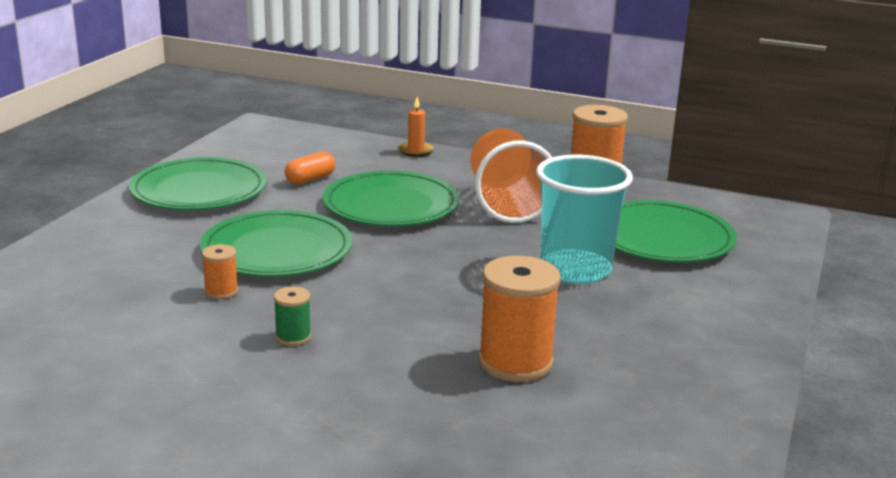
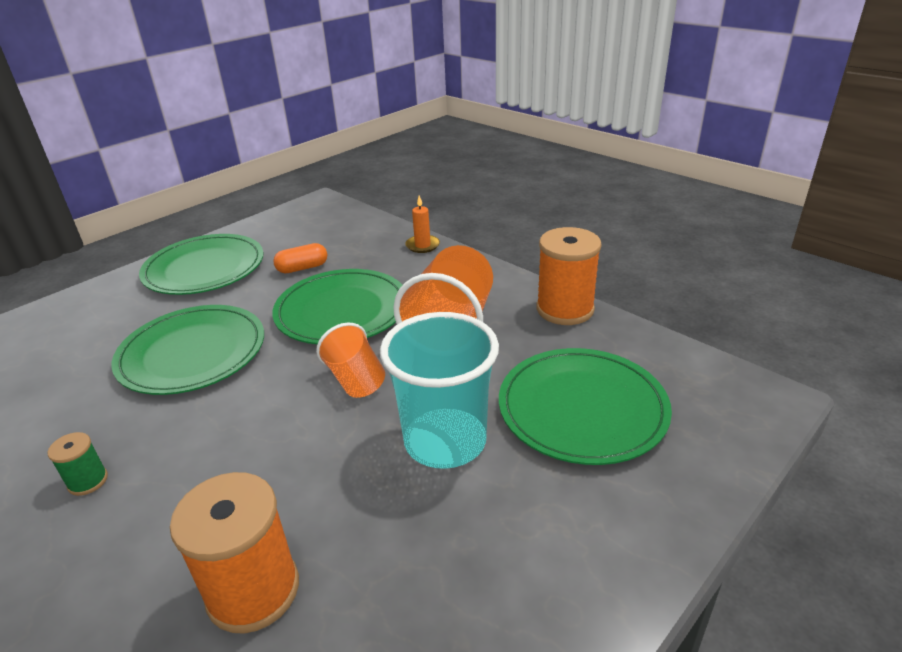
camera: 25 degrees right, 10 degrees up
orange spool [202,244,238,299] -> none
none -> orange cup [316,323,385,398]

